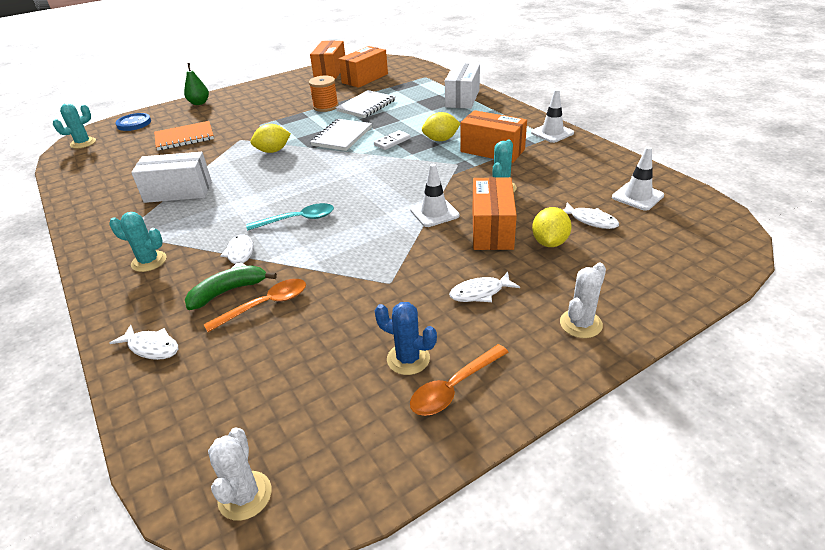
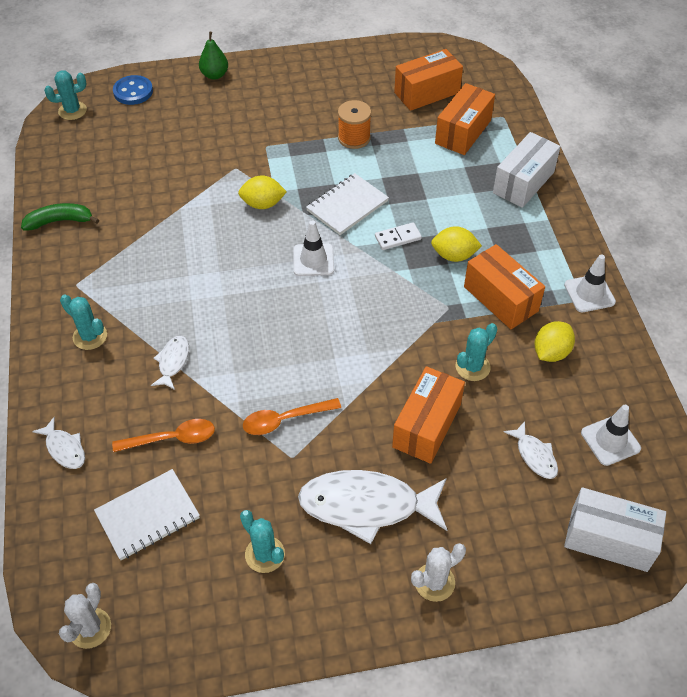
camera: 20 degrees right, 15 degrees up
white box [131,152,212,203] -> white box moved to [564,487,666,572]
orange notebook [154,121,214,150] -> none
green banana [185,265,277,310] -> green banana moved to [21,203,99,231]
turquoise spoon [246,203,334,231] -> none
orange box [310,41,345,79] -> orange box moved to [435,83,495,155]
white notebook [336,90,396,118] -> white notebook moved to [94,469,200,560]
blue cactus [375,302,437,375] -> turquoise cactus [240,510,285,573]
white traffic cone [410,164,460,227] -> white traffic cone moved to [293,220,334,276]
orange spoon [410,344,508,416] -> orange spoon moved to [243,398,341,435]
white fish [449,272,520,302] -> white fish [298,470,447,544], size x2.09
yellow lemon [532,207,572,247] -> yellow lemon moved to [534,321,575,362]

